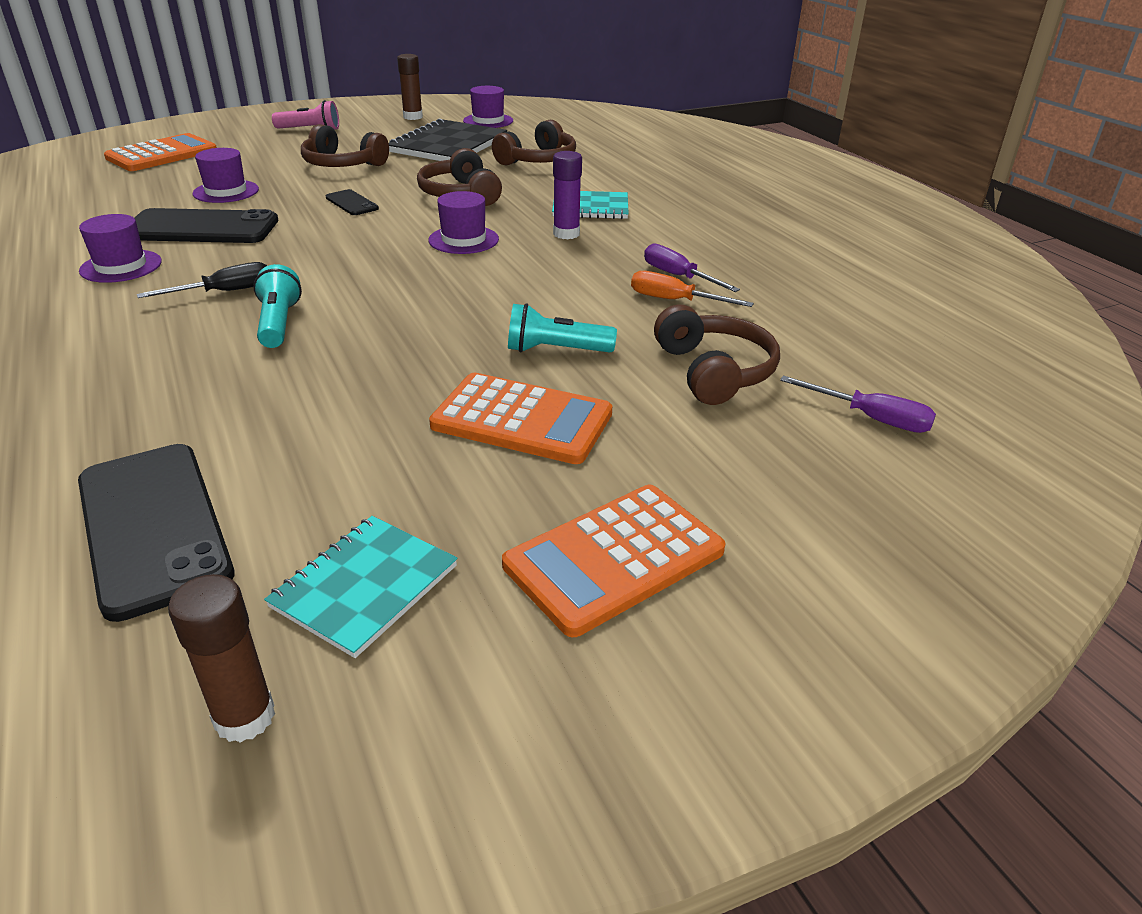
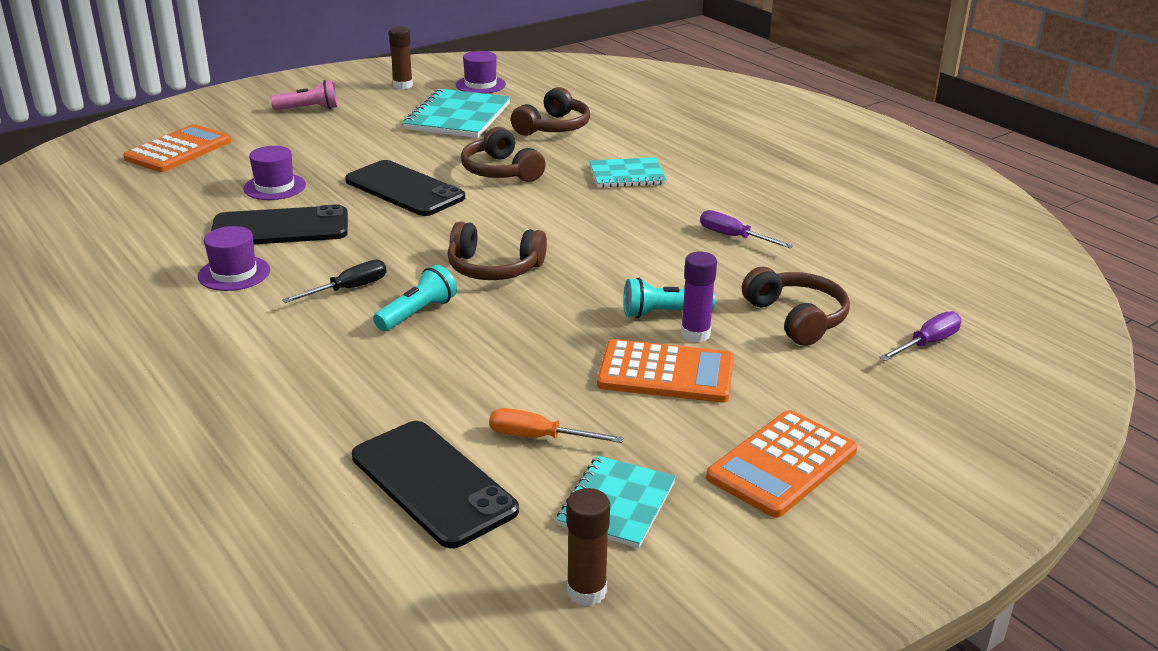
camera: 10 degrees left, 5 degrees down
turquoise flashlight [253,264,302,348] -> turquoise flashlight turned 60 degrees clockwise [373,265,457,331]
brown headphones [301,124,389,167] -> brown headphones moved to [448,221,547,280]
black phone [326,189,379,215] -> black phone [345,160,465,216], size x2.08
black notebook [389,118,507,161] -> turquoise notebook [403,89,511,138]
purple hat [428,191,499,254] -> none
purple glue stick [553,151,582,239] -> purple glue stick moved to [681,252,717,342]
orange screwdriver [631,271,754,307] -> orange screwdriver moved to [489,408,623,443]
purple screwdriver [780,376,936,433] -> purple screwdriver turned 60 degrees counterclockwise [879,311,962,361]

